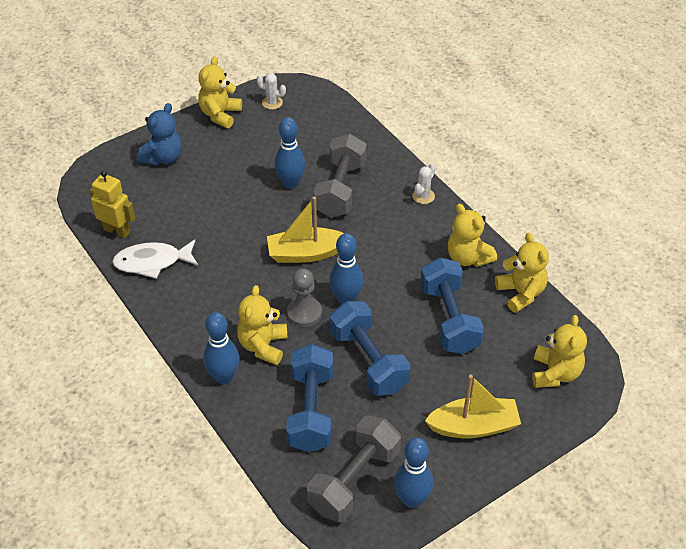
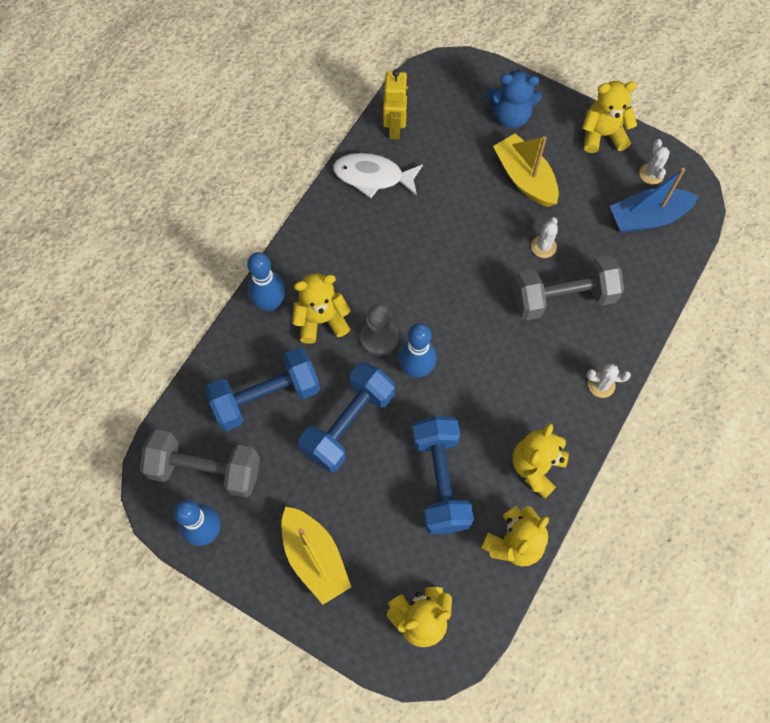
camera: 65 degrees right, 20 degrees up
white fish [112,240,198,279] -> white fish turned 45 degrees counterclockwise [333,153,423,198]
yellow boat [267,197,345,263] -> yellow boat moved to [493,134,559,207]
blue bowling pin [274,117,306,189] -> white cactus [531,217,558,258]
blue dumbbell [420,257,484,354] -> blue dumbbell turned 60 degrees counterclockwise [412,416,474,534]
none -> blue boat [610,167,699,233]

